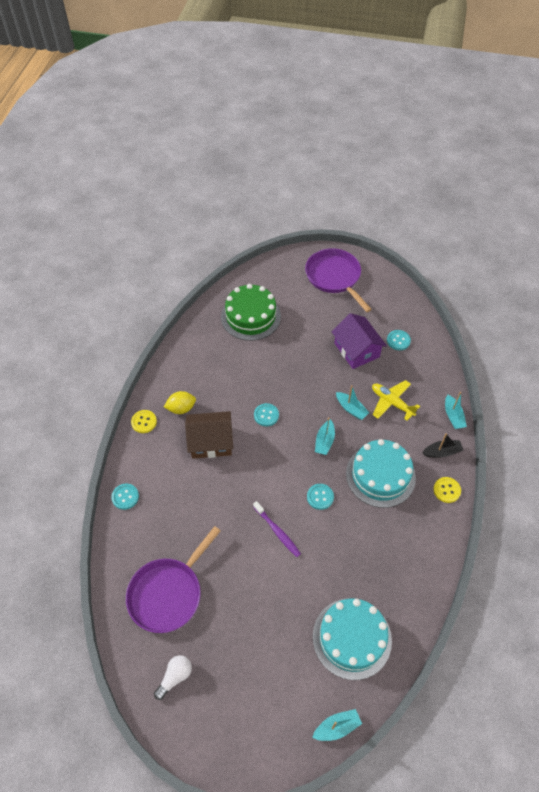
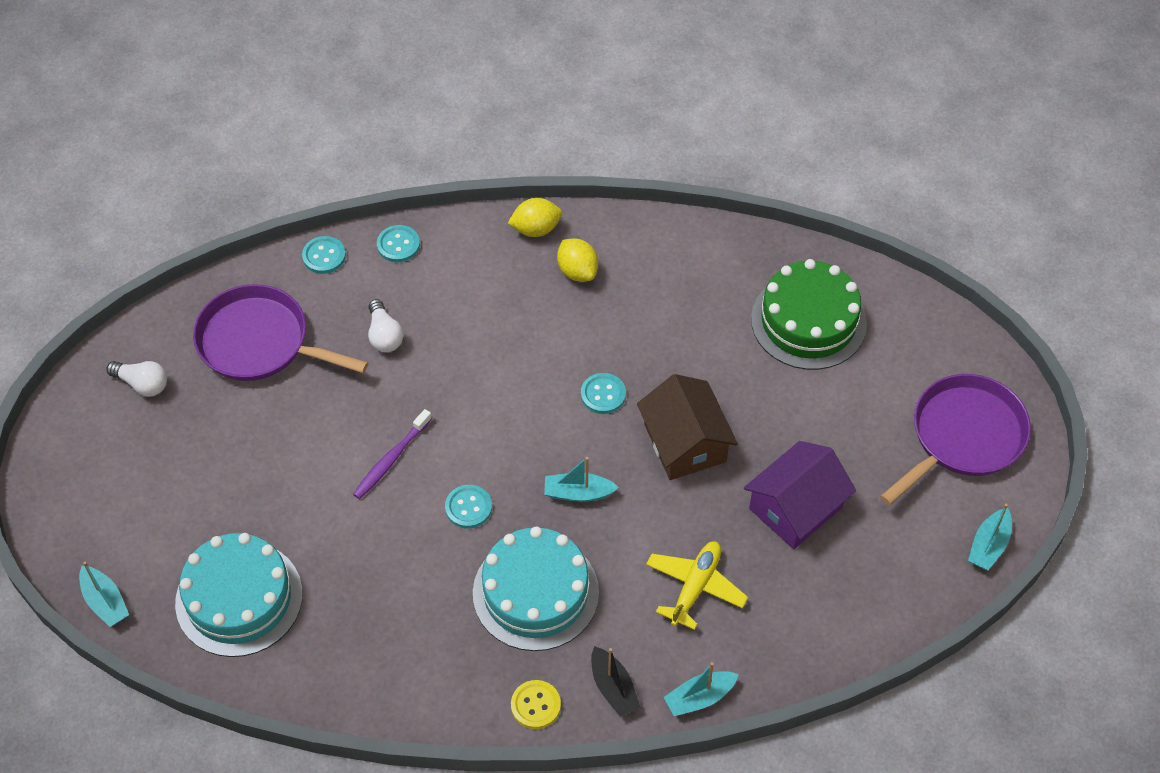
camera: 75 degrees right, 0 degrees up
yellow button [131,410,157,433] -> yellow lemon [508,198,562,237]
brown house [185,411,233,459] -> brown house moved to [637,374,738,480]
turquoise boat [336,385,370,420] -> turquoise boat moved to [968,504,1012,570]
turquoise button [387,330,411,350] -> turquoise button moved to [302,236,346,274]
none -> white light bulb [368,299,403,352]

